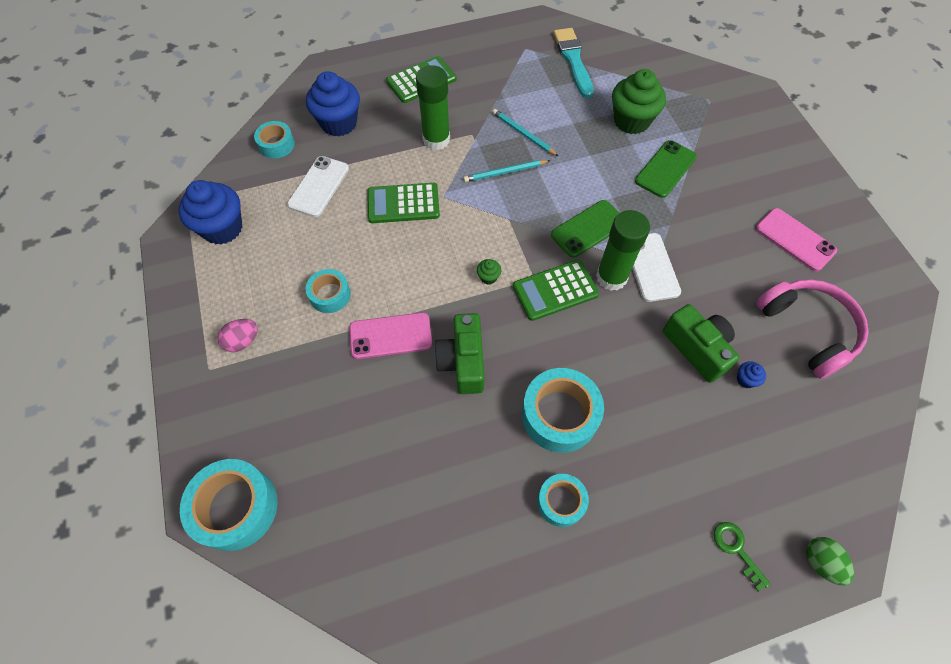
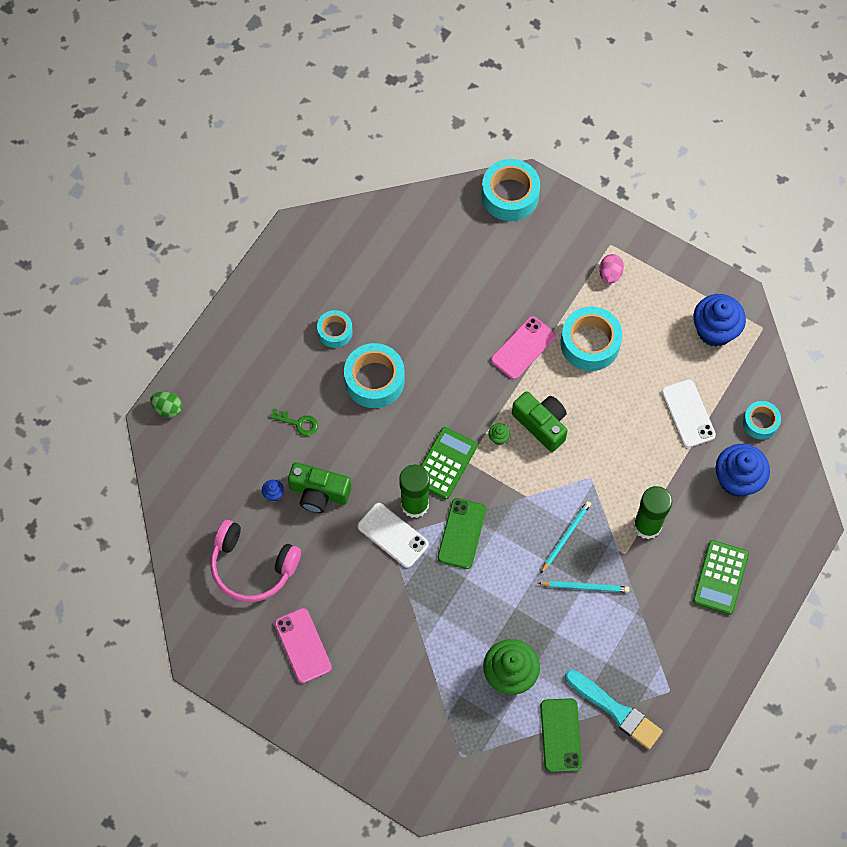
camera: 140 degrees right, 5 degrees up
turquoise tape [305,269,351,313] -> turquoise tape [561,307,622,371], size x1.70
green calculator [368,183,440,223] -> none
green camera [434,313,484,394] -> green camera moved to [512,391,568,452]
green phone [635,140,697,198] -> green phone moved to [540,698,582,772]
green key [714,522,771,591] -> green key moved to [270,408,318,436]
pink phone [756,208,837,271] -> pink phone turned 60 degrees clockwise [274,608,332,683]

